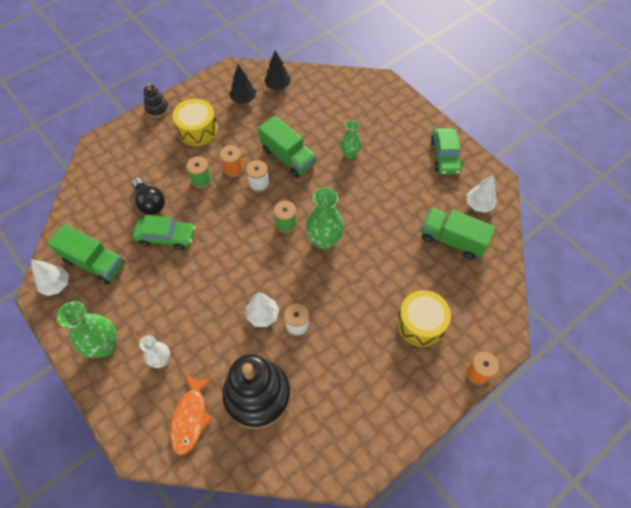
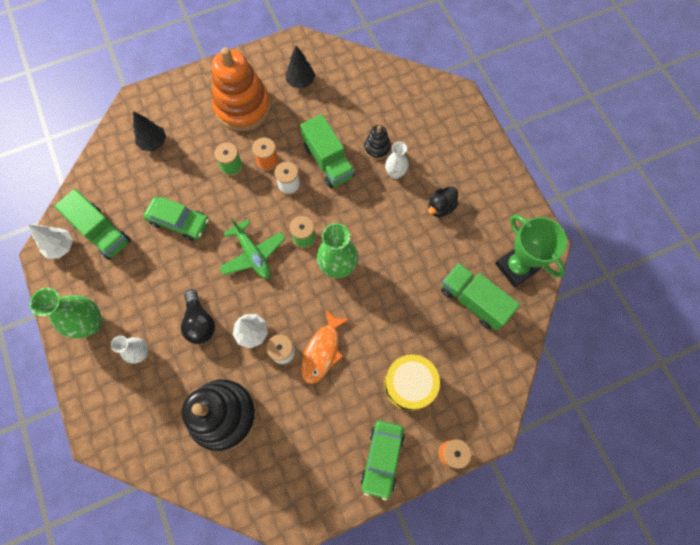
camera: 15 degrees right, 10 degrees up
black light bulb [132,178,165,215] -> black light bulb moved to [181,290,215,344]
black stacking toy [144,83,169,118] -> black stacking toy moved to [364,125,391,160]
orange fish [170,374,213,455] -> orange fish moved to [301,309,349,384]
yellow drum [173,98,218,146] -> orange stacking toy [212,47,271,131]
black tree [264,51,290,90] -> black tree moved to [133,111,166,151]
green vase [340,120,361,159] -> white vase [385,142,408,179]
green car [430,128,463,175] -> green car moved to [360,420,405,500]
white tree [466,174,497,213] -> green trophy [495,214,567,287]
none -> green plane [219,217,285,279]
none -> black duck [428,186,458,217]

